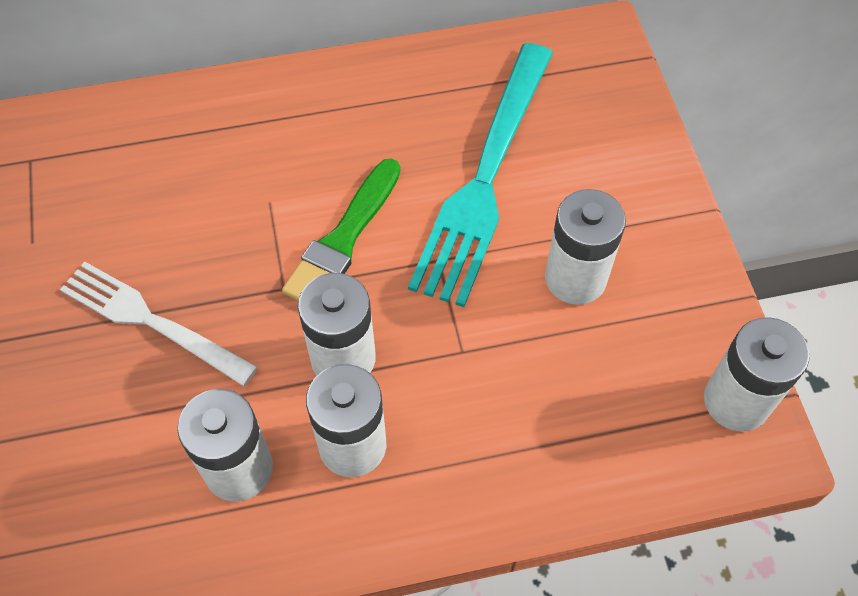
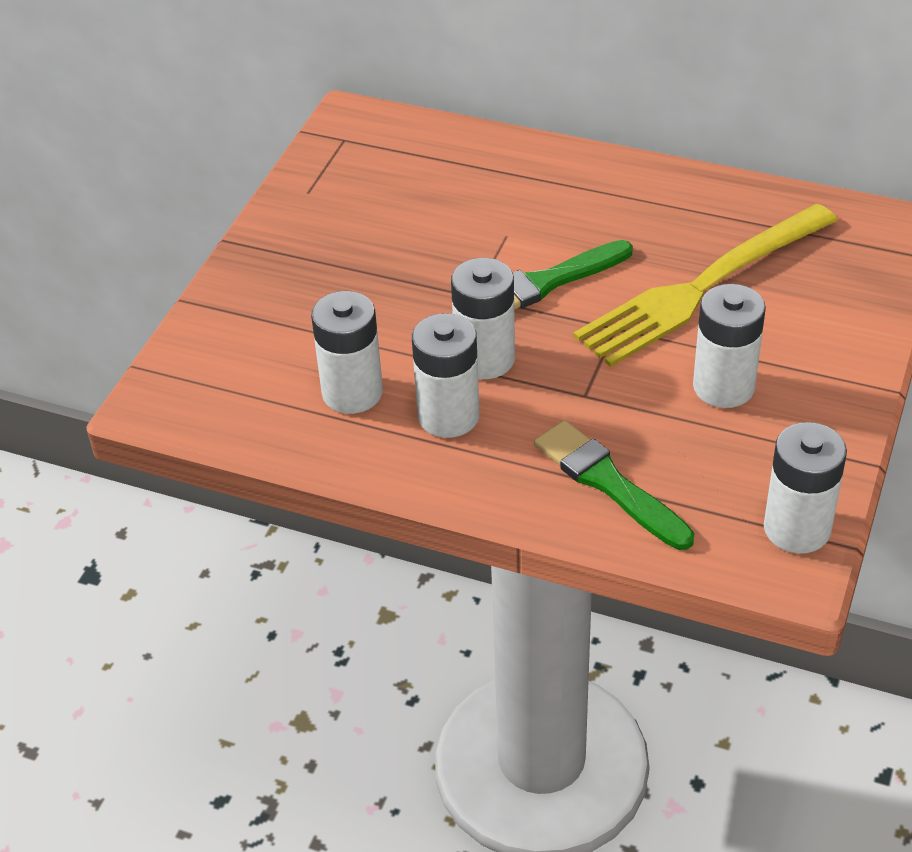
camera: 35 degrees right, 15 degrees down
white fork [60,262,258,386] -> none
turquoise fork [408,43,553,307] -> yellow fork [573,203,838,367]
none -> green brush [534,420,694,550]

